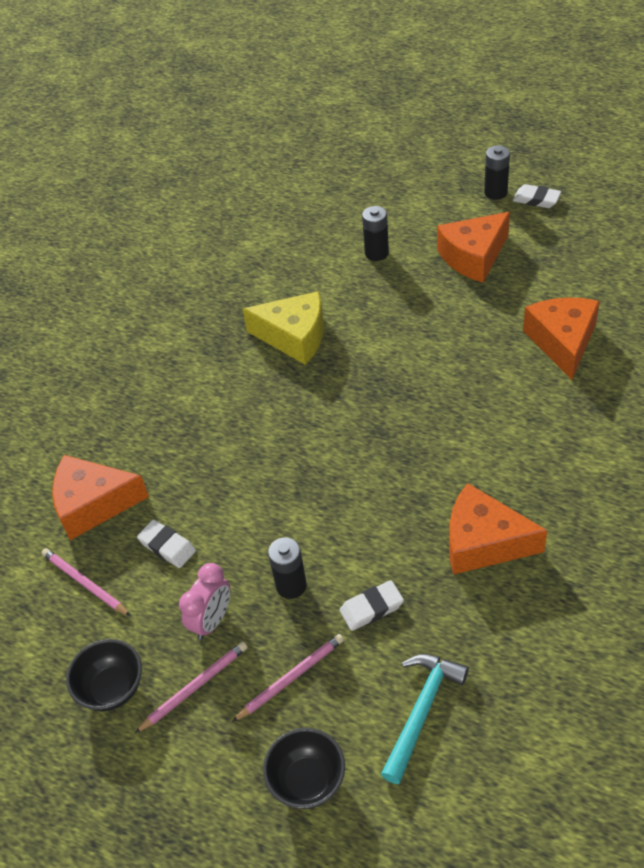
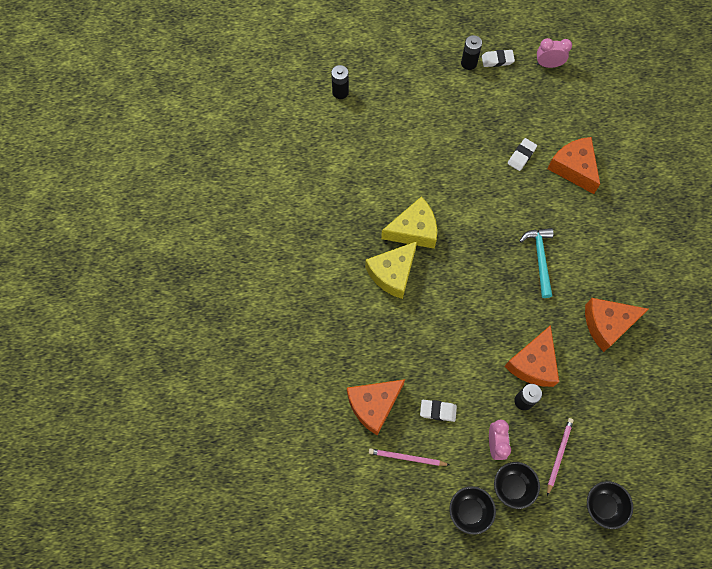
camera: 35 degrees left, 20 degrees up
pink pencil [135,641,248,733] -> black bowl [494,462,540,509]
white eraser [340,580,404,631] -> white eraser moved to [508,138,537,171]
black battery [362,206,389,261] -> black battery moved to [331,65,349,99]
turquoise hammer [381,654,469,784] -> turquoise hammer moved to [520,228,554,298]
orange cheese [437,212,510,283] -> orange cheese moved to [504,325,559,387]
none -> yellow cheese [365,241,417,299]
none -> pink clock [536,38,572,68]

